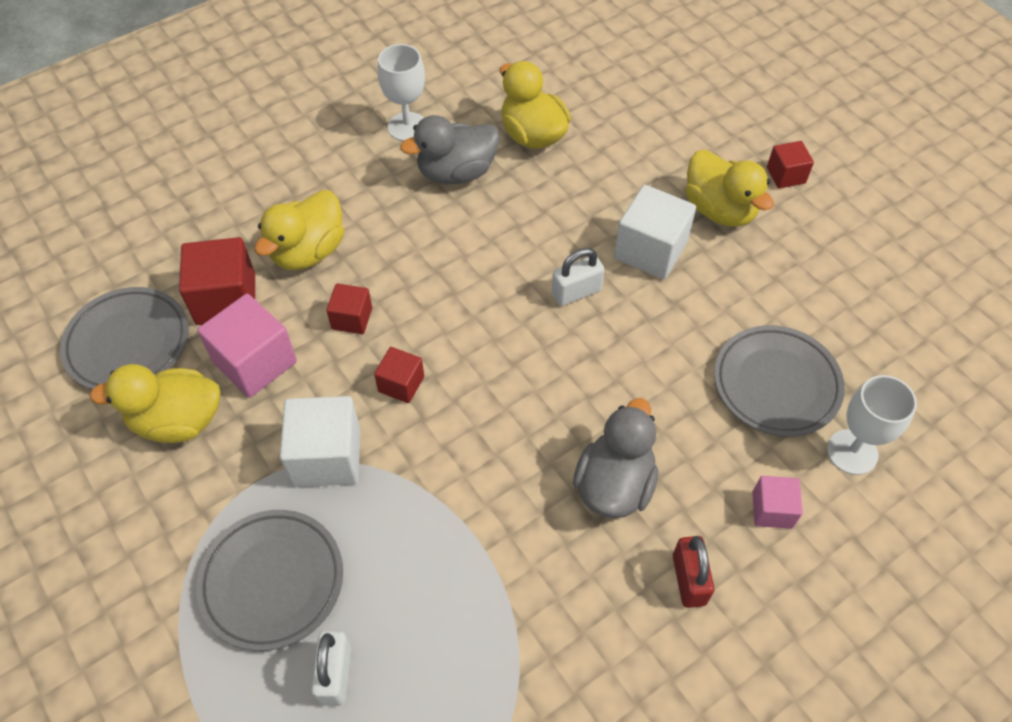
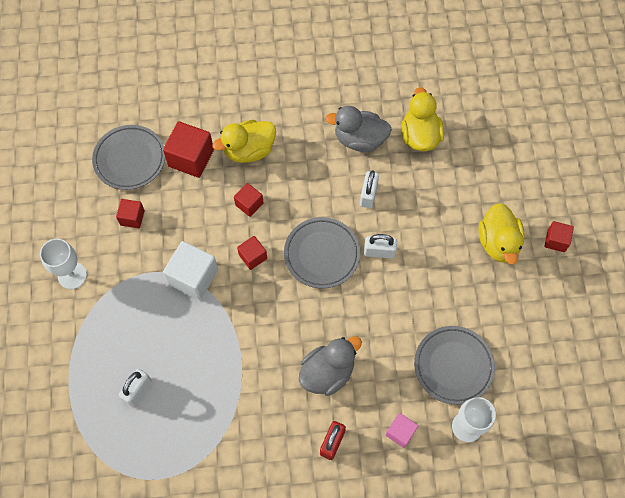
camera: 30 degrees right, 10 degrees up
yellow duck [89,364,220,443] -> red cube [116,199,145,228]
grey plate [196,510,343,651] -> grey plate moved to [284,217,360,289]
pink cube [197,294,297,398] -> none
white goblet [378,44,425,141] -> white goblet moved to [40,239,87,289]
white cube [614,185,696,279] -> none
none -> white padlock [360,170,379,208]

